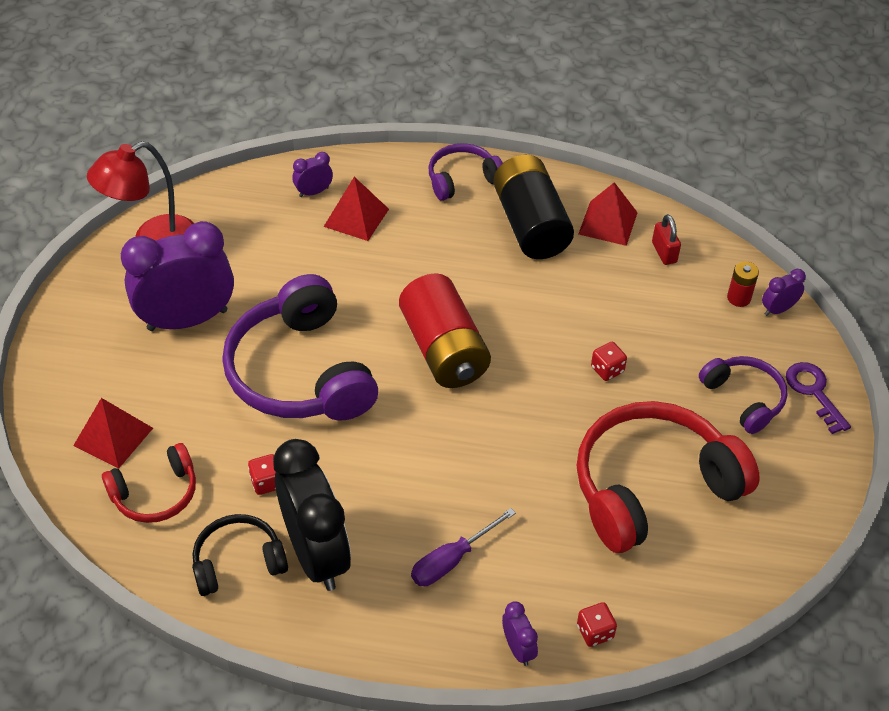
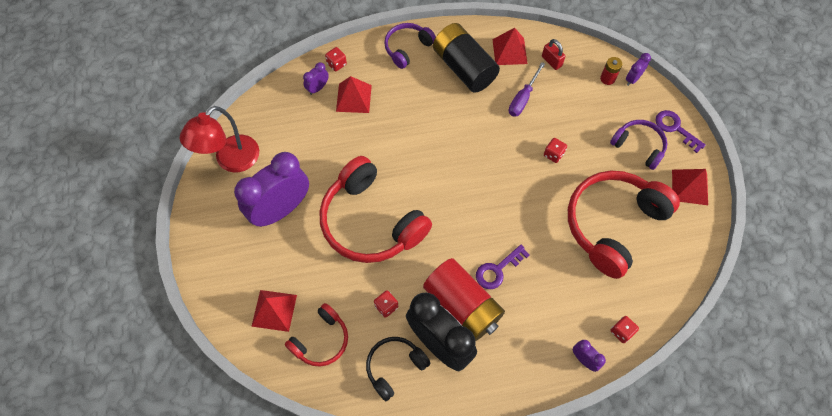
camera: 20 degrees left, 15 degrees up
purple headphones [222,274,378,421] -> red headphones [319,156,432,263]
red battery [399,273,491,388] -> red battery moved to [423,258,505,341]
purple screwdriver [411,508,516,586] -> purple screwdriver moved to [509,62,545,117]
none -> red dice [325,47,347,71]
none -> purple key [476,245,530,289]
none -> red pyramid [672,169,708,205]

